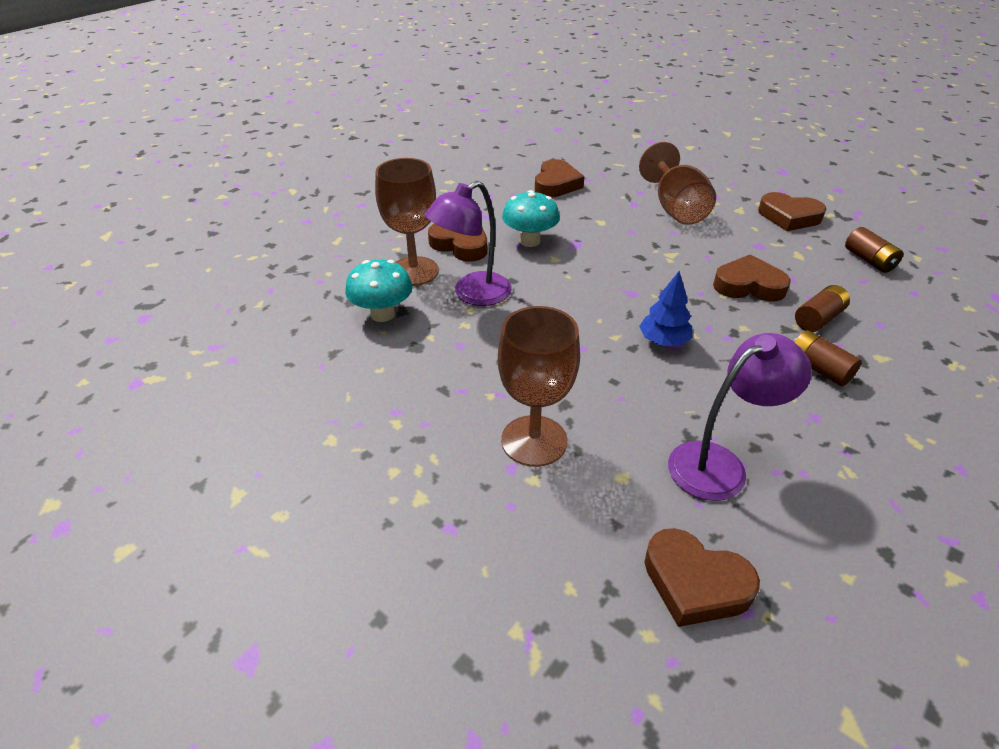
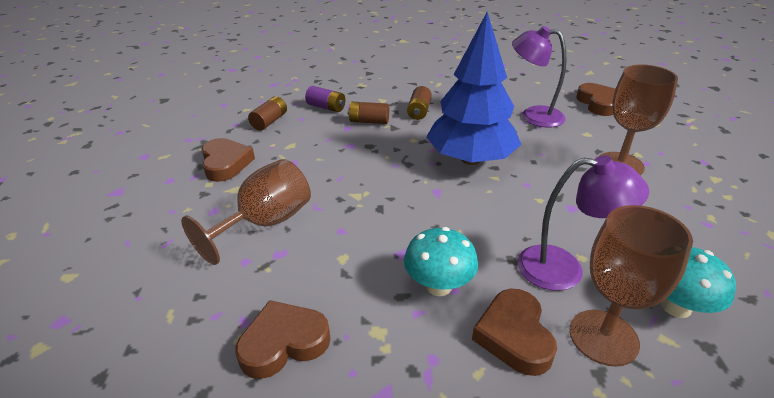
camera: 130 degrees left, 5 degrees down
blue tree [639,271,693,346] -> blue tree [426,12,522,165], size x2.24
brown heart [713,255,791,302] -> none
none -> purple battery [305,86,345,112]

